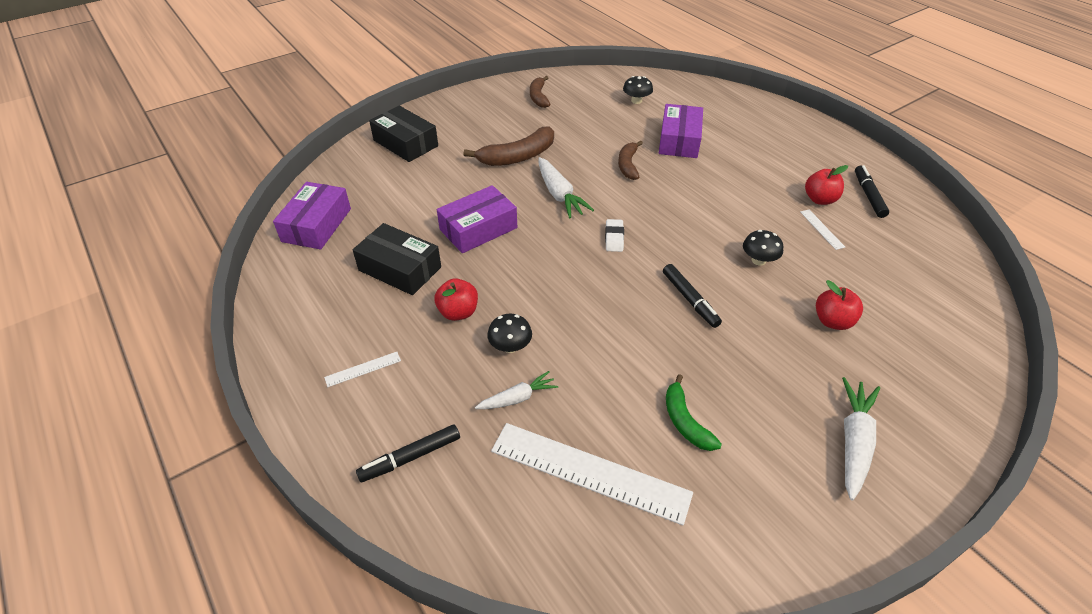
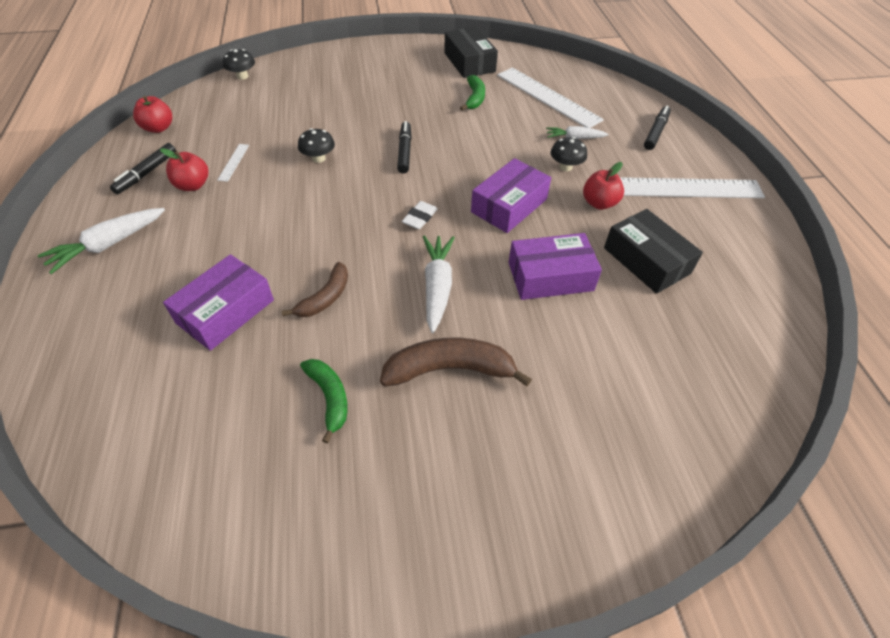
camera: 155 degrees left, 5 degrees up
purple box [273,182,351,250] -> purple box moved to [471,158,551,233]
white ruler [324,352,401,387] -> white ruler [620,177,765,198], size x2.39
black marker [356,424,460,482] -> black marker turned 60 degrees counterclockwise [644,105,671,150]
black box [369,106,438,162] -> black box moved to [444,27,498,78]
brown banana [530,76,550,108] -> none
black mushroom [623,76,653,104] -> black mushroom moved to [223,49,255,80]
red apple [816,280,863,330] -> red apple moved to [133,96,172,133]
white carrot [842,377,880,500] -> white carrot moved to [38,208,165,274]
none -> green banana [300,359,348,443]

